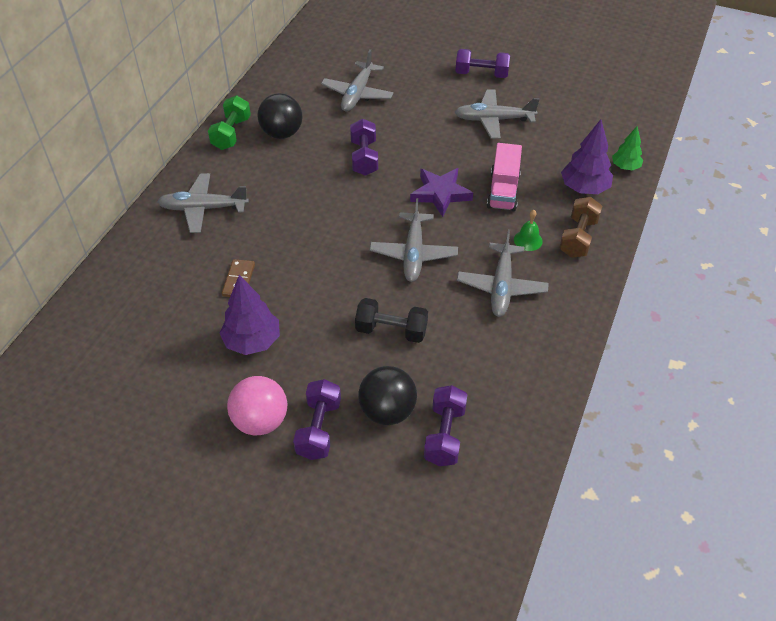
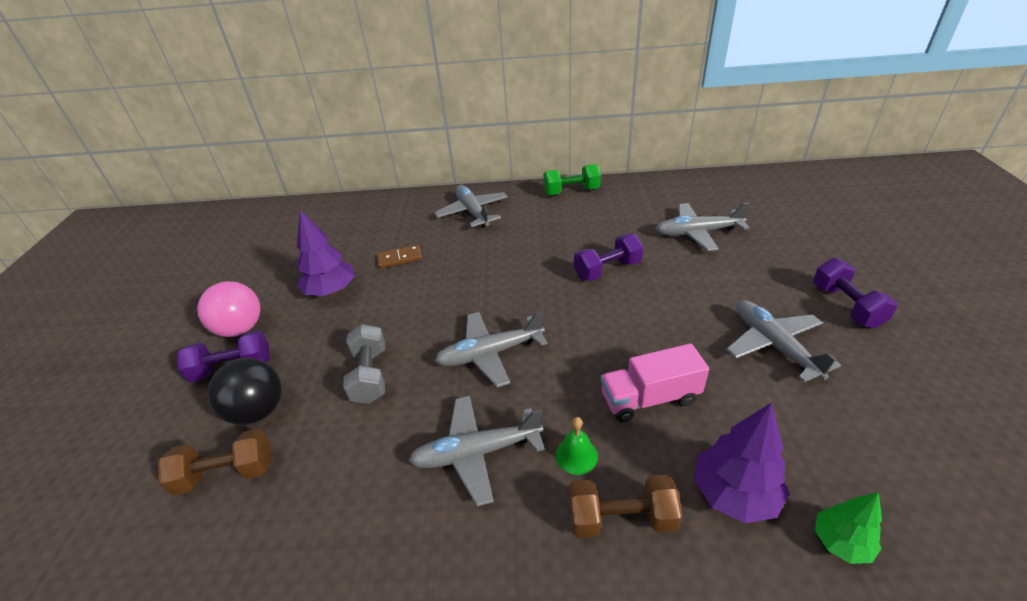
camera: 70 degrees right, 10 degrees down
black ball [258,93,302,139] -> none
black dumbbell [355,298,428,343] -> grey dumbbell [343,324,385,404]
purple star [410,168,473,217] -> none
purple dumbbell [424,385,468,466] -> brown dumbbell [158,429,271,496]

